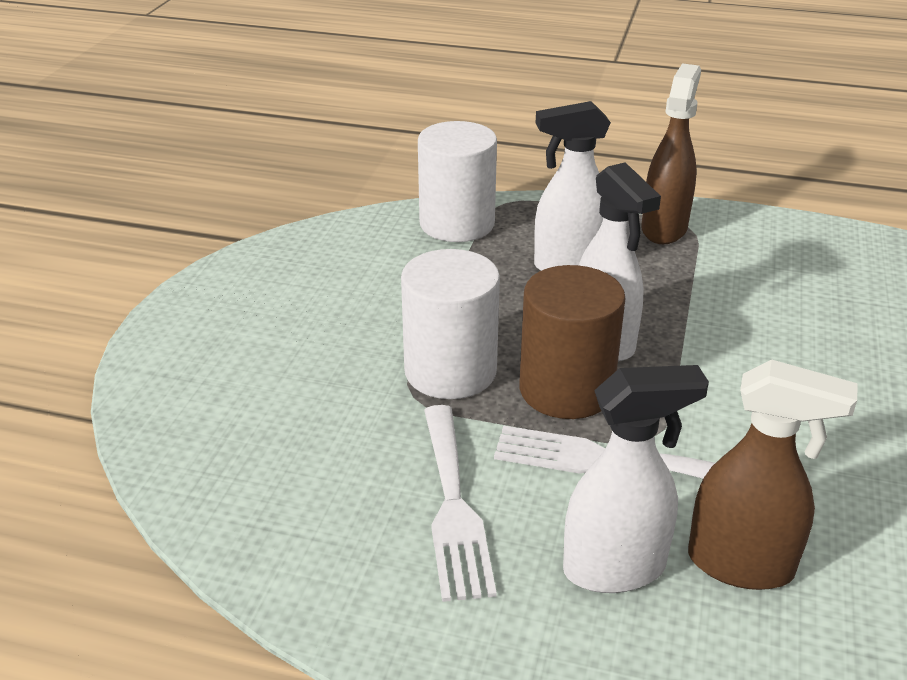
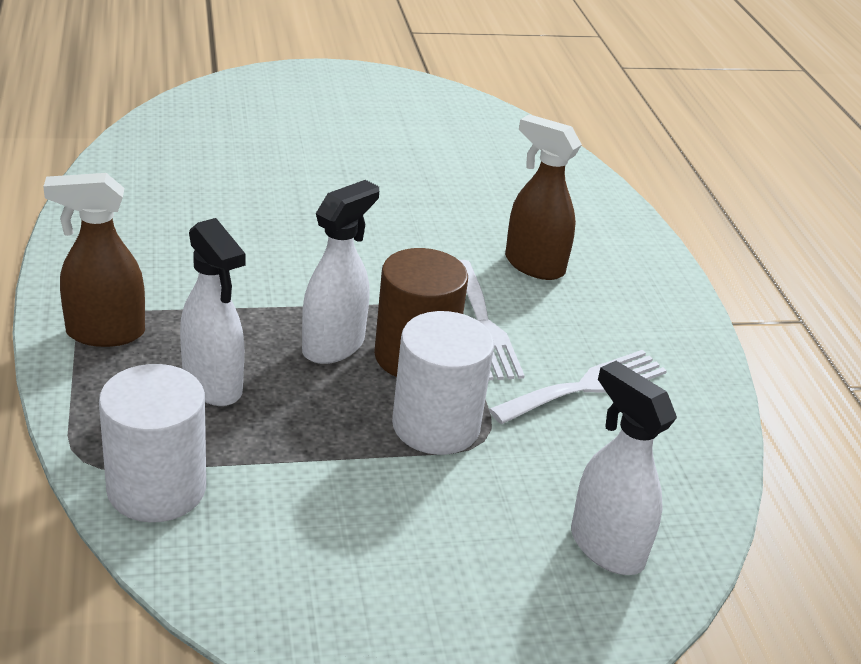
camera: 120 degrees left, 0 degrees up
white spray bottle [563,365,709,593] -> white spray bottle moved to [571,361,677,575]
brown spray bottle [688,360,858,590] -> brown spray bottle turned 45 degrees counterclockwise [505,114,582,280]

